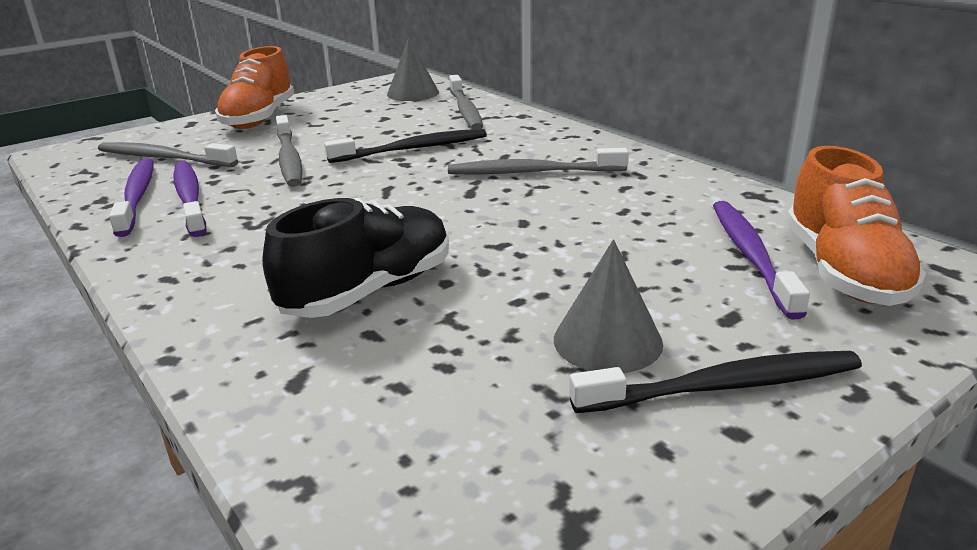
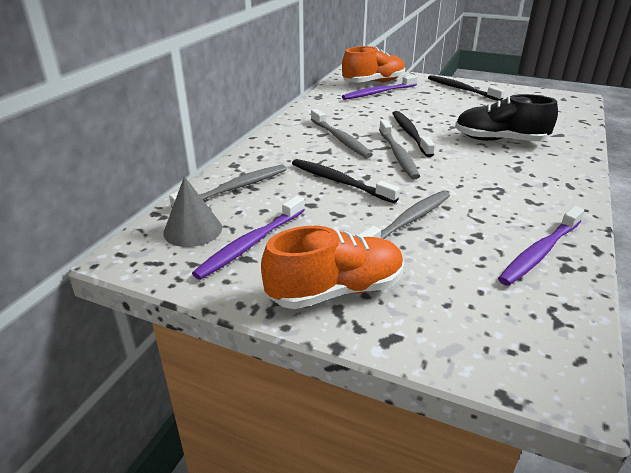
camera: 120 degrees left, 5 degrees up
grey toothbrush [98,142,238,167] -> grey toothbrush moved to [379,120,420,179]
purple toothbrush [173,161,206,237] -> purple toothbrush moved to [192,196,305,280]
grey cone [554,239,663,373] -> none
none -> black toothbrush [392,111,435,157]

